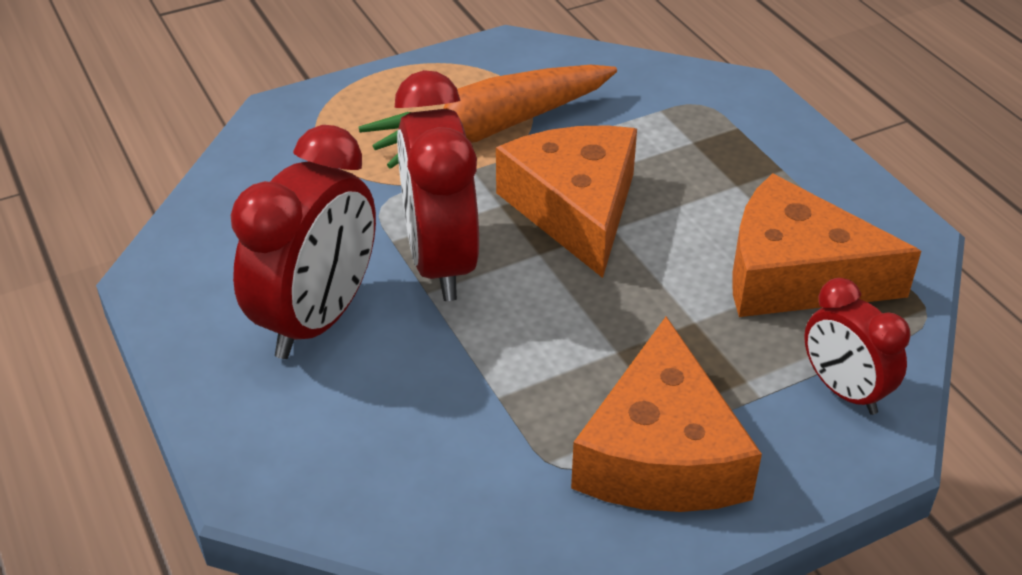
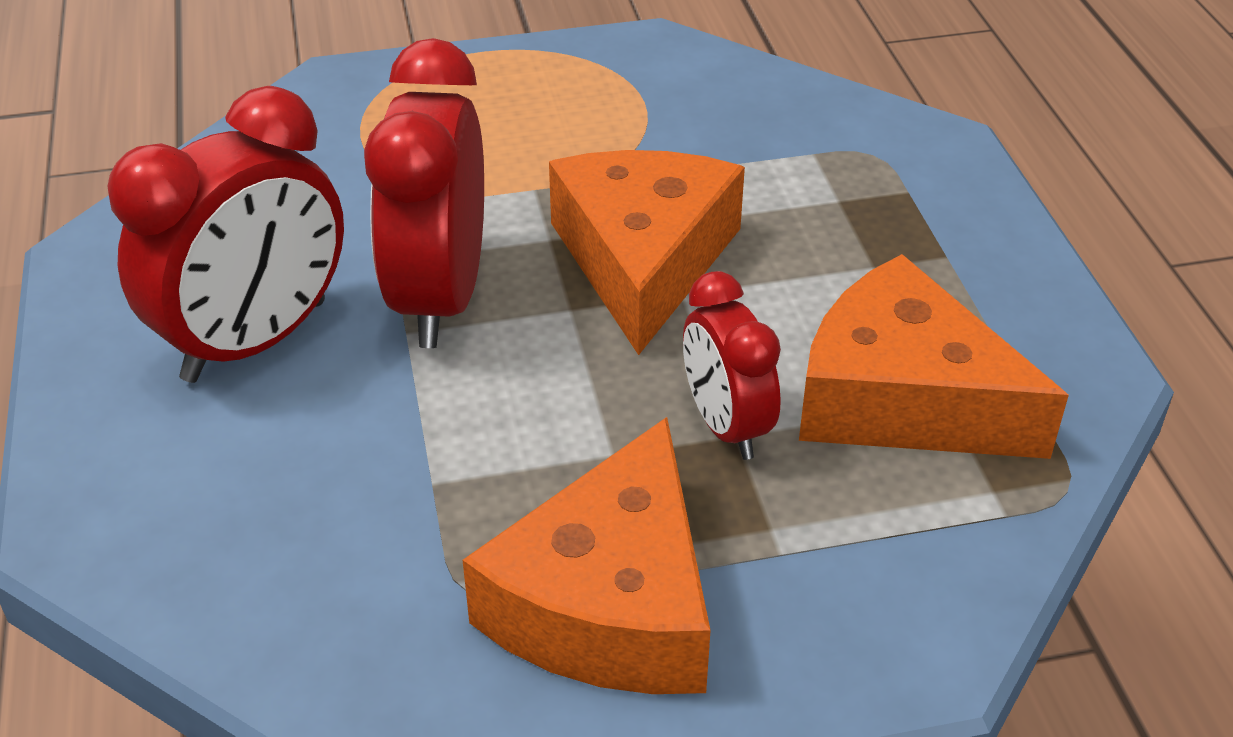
camera: 15 degrees right, 0 degrees up
orange carrot [359,65,617,169] -> none
red clock [804,278,910,415] -> red clock moved to [683,271,781,460]

